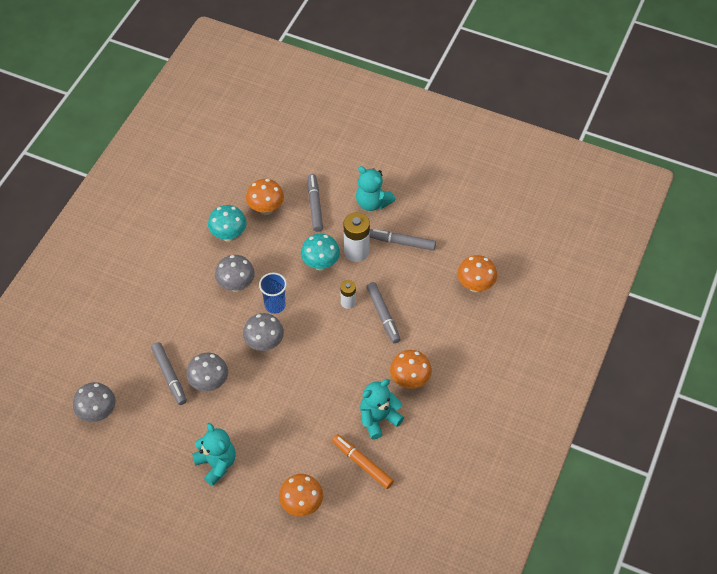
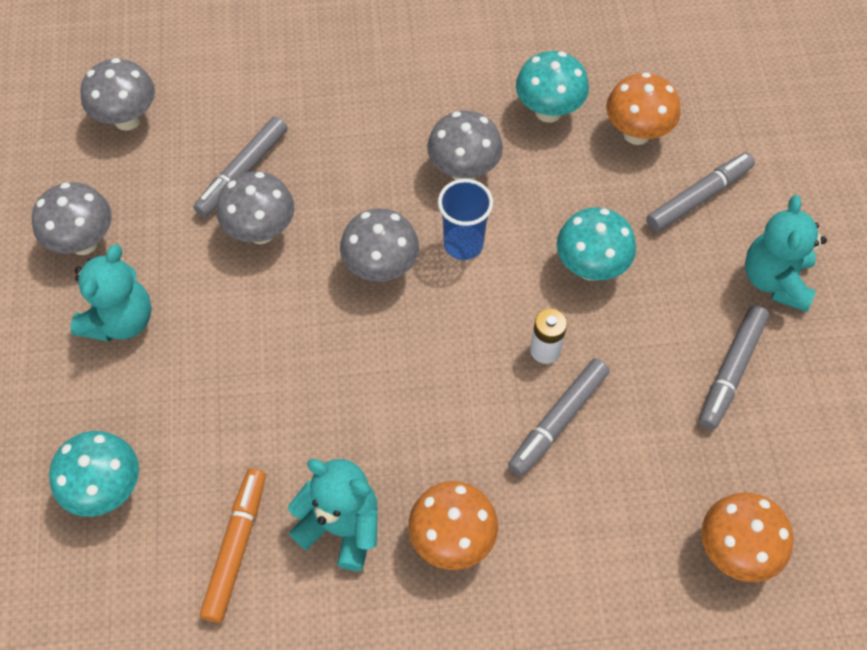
camera: 60 degrees right, 5 degrees up
orange mushroom [279,474,323,517] -> turquoise mushroom [49,431,139,517]
white battery [344,212,370,262] -> none
grey marker [370,229,436,251] -> grey marker turned 135 degrees counterclockwise [699,305,769,430]
none -> grey mushroom [32,182,112,255]

